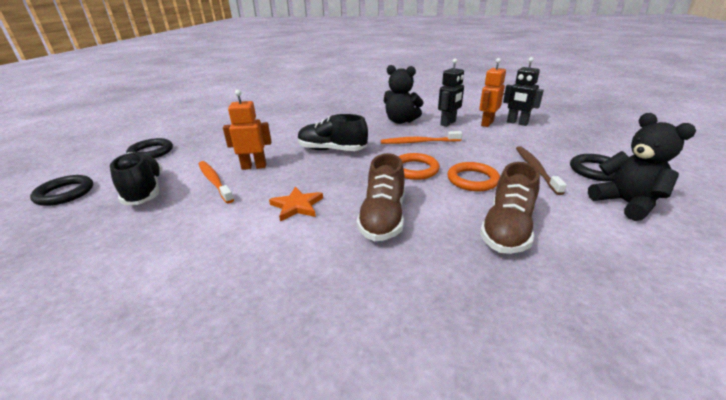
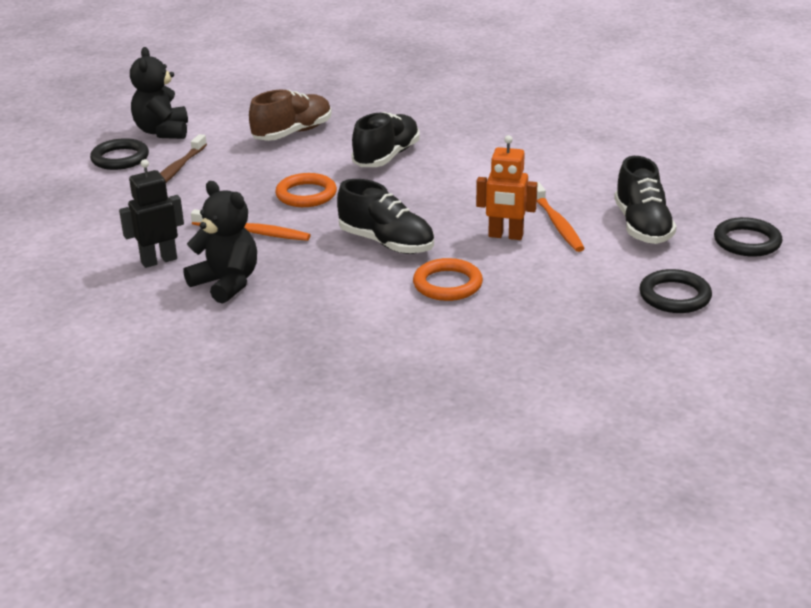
camera: 160 degrees left, 0 degrees up
orange star [269,187,323,221] -> none
brown shoe [357,153,405,241] -> black shoe [351,112,420,167]
orange ring [447,162,500,191] -> orange ring moved to [413,258,483,301]
orange robot [479,58,506,127] -> none
black robot [503,57,544,126] -> none

